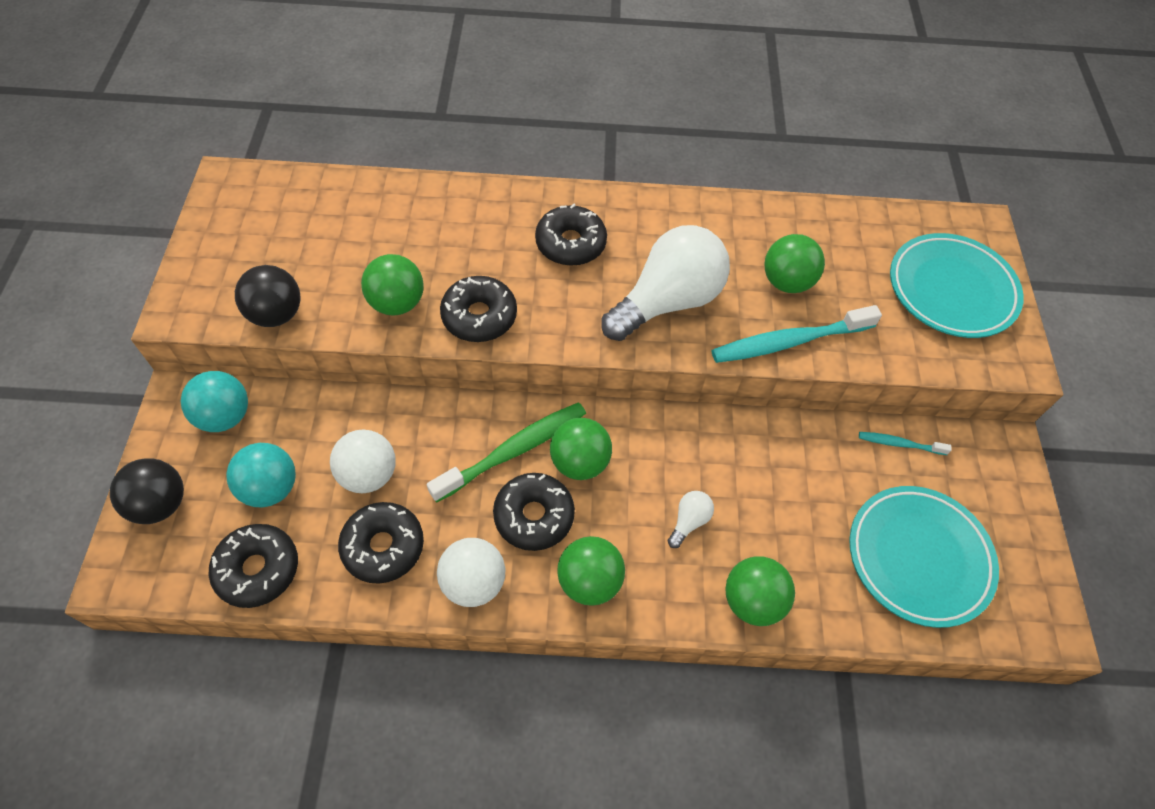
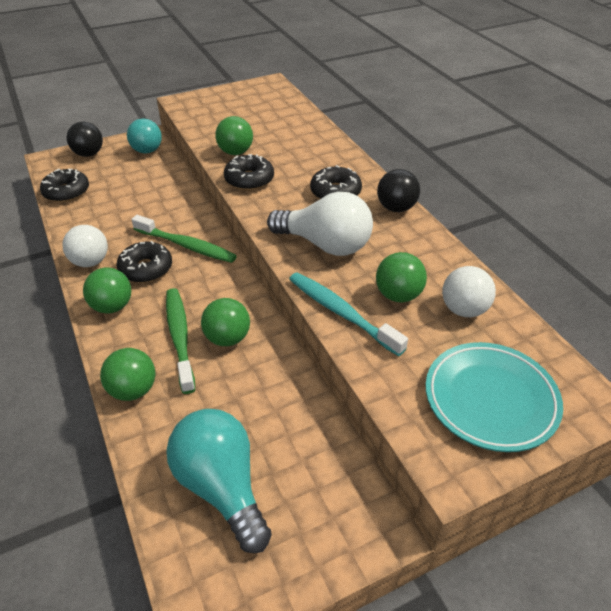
camera: 65 degrees right, 15 degrees down
turquoise ball [226,443,296,507] -> none
black ball [235,265,301,327] -> black ball moved to [377,169,420,212]
white ball [330,430,396,493] -> white ball moved to [442,266,496,317]
black donut [338,502,424,584] -> none
green ball [550,418,612,480] -> green ball moved to [201,298,250,346]
white light bulb [668,491,714,548] -> green toothbrush [166,288,195,394]
turquoise plate [849,486,999,628] -> turquoise light bulb [166,409,272,553]
turquoise toothbrush [859,432,951,455] -> none

